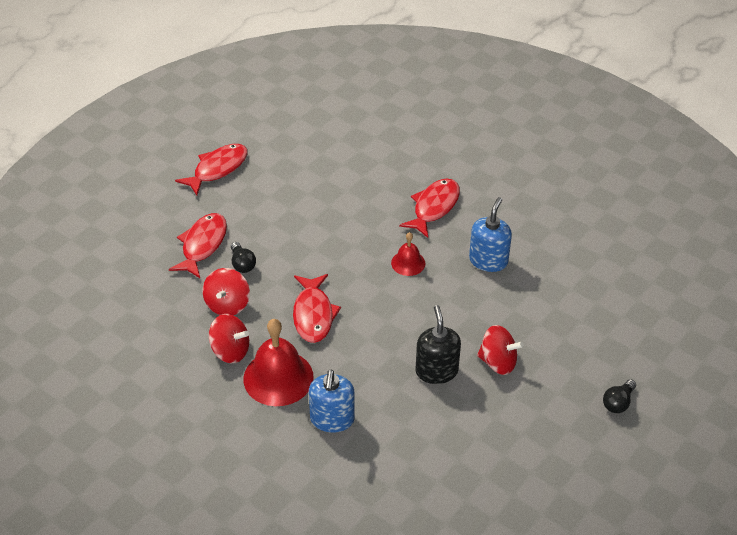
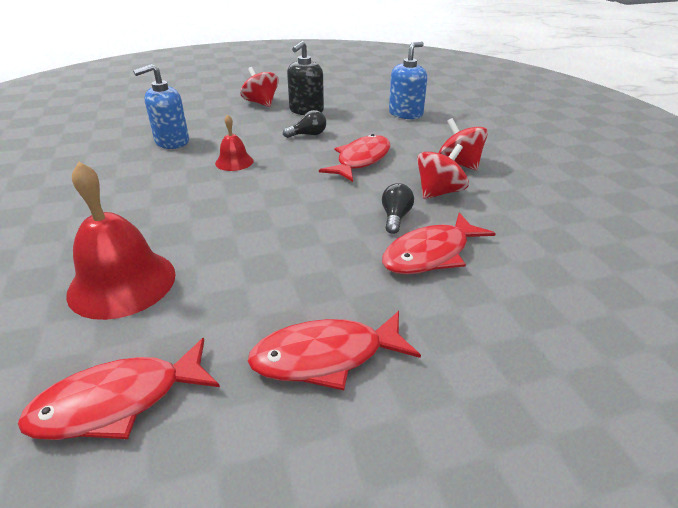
camera: 145 degrees left, 10 degrees down
red bell [243,319,314,406] -> red bell moved to [66,162,176,320]
red fish [399,179,460,238] -> red fish moved to [17,338,220,440]
black light bulb [603,379,636,413] -> black light bulb moved to [283,110,326,138]

